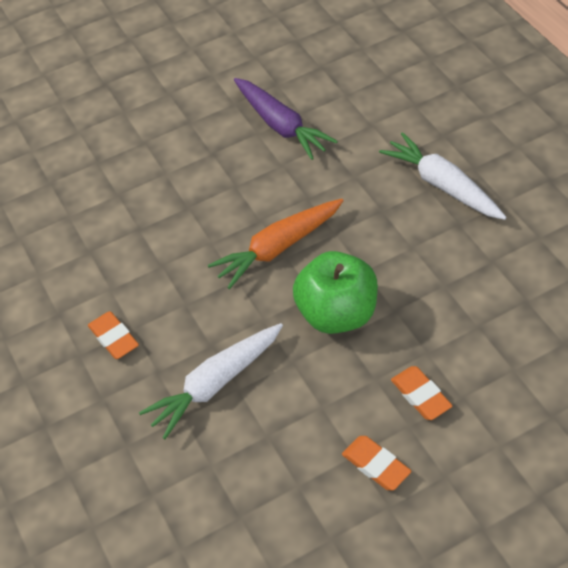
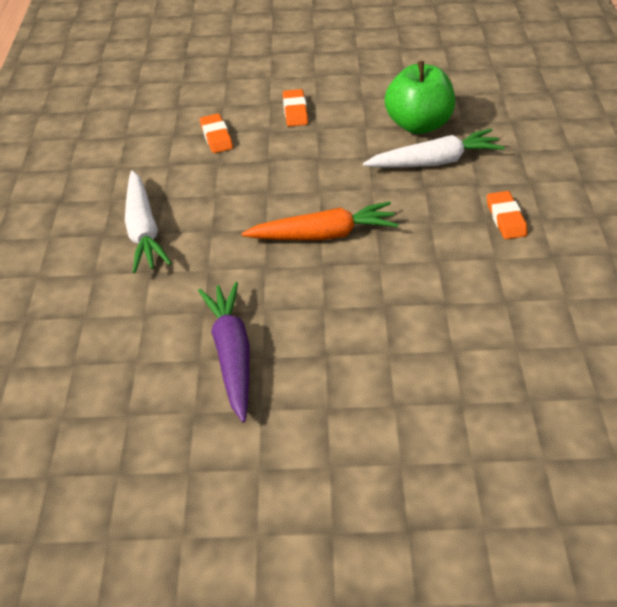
camera: 155 degrees left, 5 degrees down
green apple [293,251,378,334] -> green apple moved to [385,61,455,134]
orange eraser [342,436,411,490] -> orange eraser moved to [200,114,233,153]

